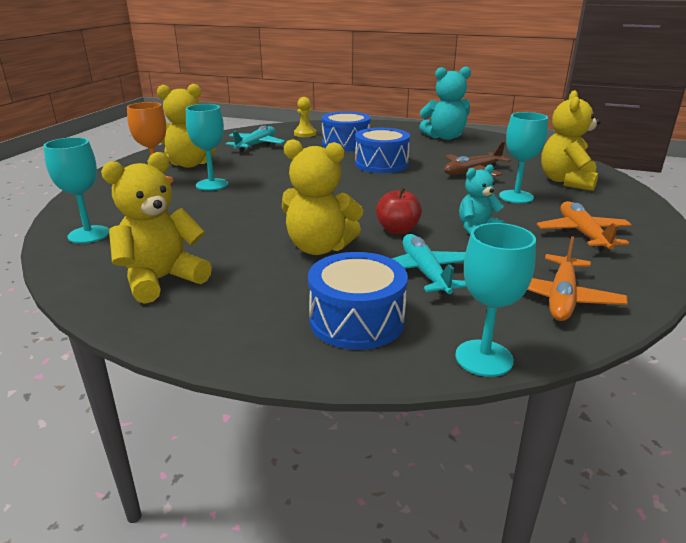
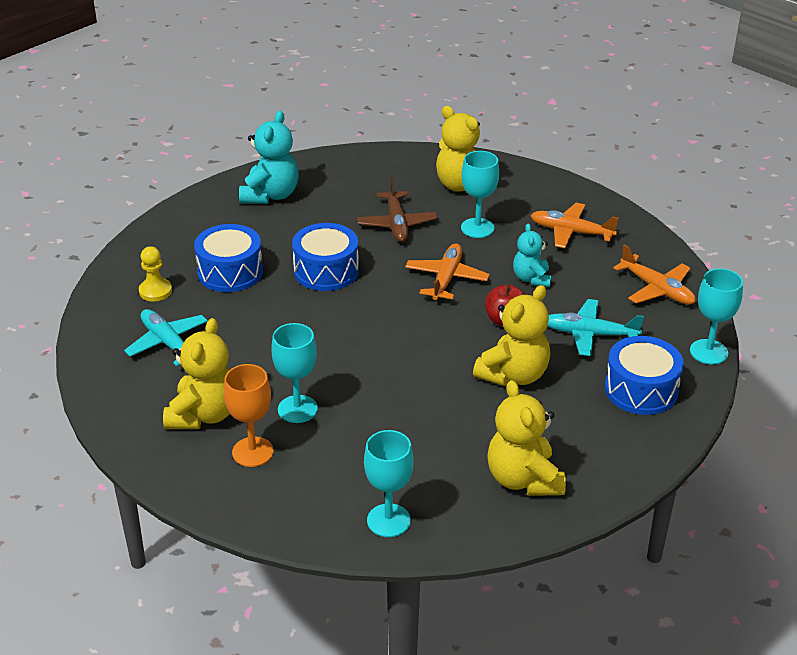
camera: 65 degrees left, 10 degrees up
none -> orange plane [405,243,489,300]

